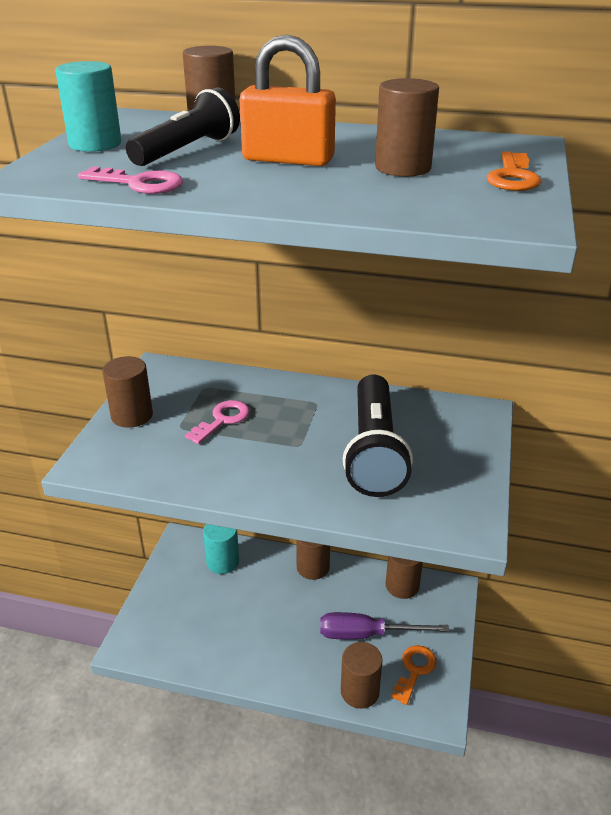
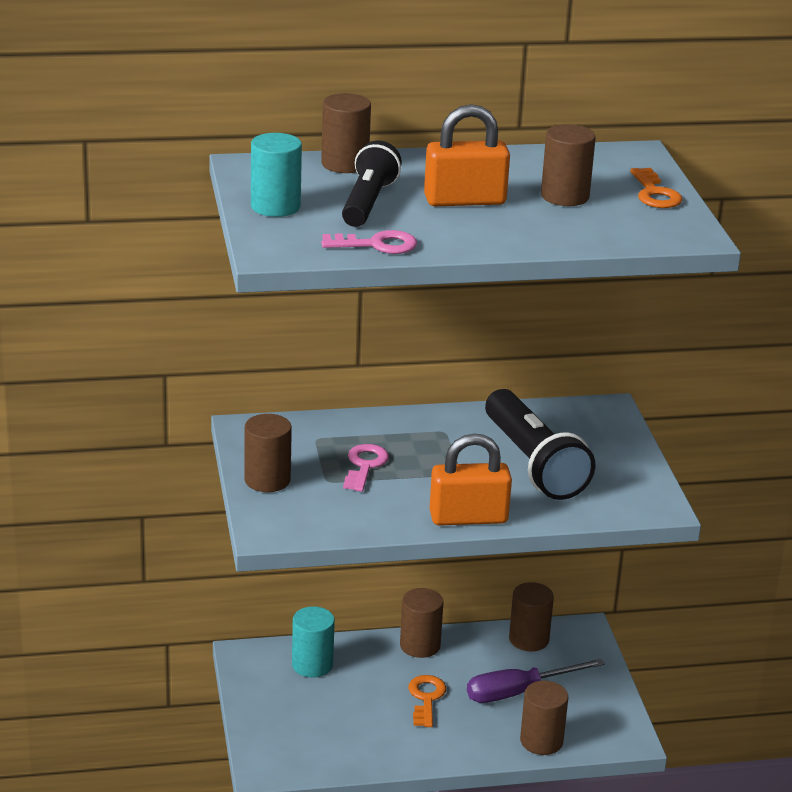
camera: 25 degrees left, 5 degrees down
orange key [391,645,437,705] -> orange key moved to [408,675,446,727]
none -> orange padlock [429,433,512,526]

